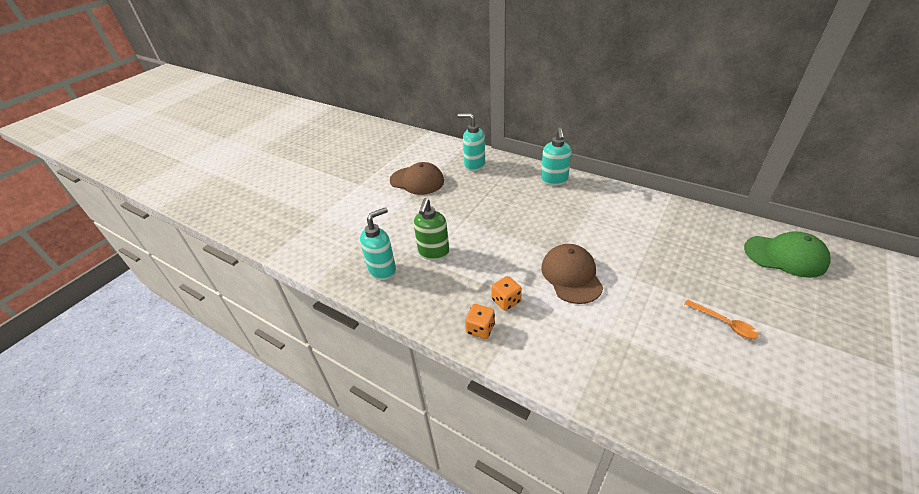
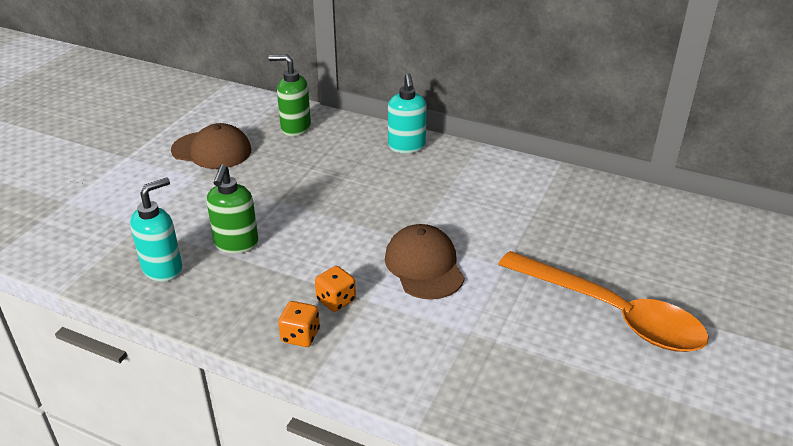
camera: 10 degrees left, 5 degrees down
turquoise soap dispenser [458,113,485,171] -> green soap dispenser [269,55,311,136]
orange spoon [684,299,759,339] -> orange spoon [498,251,709,352], size x2.48
green cap [744,231,830,278] -> none

